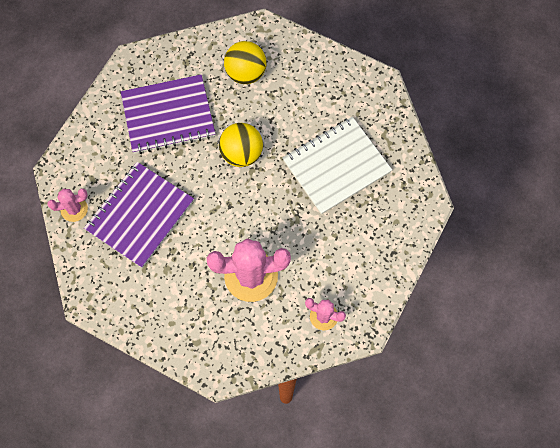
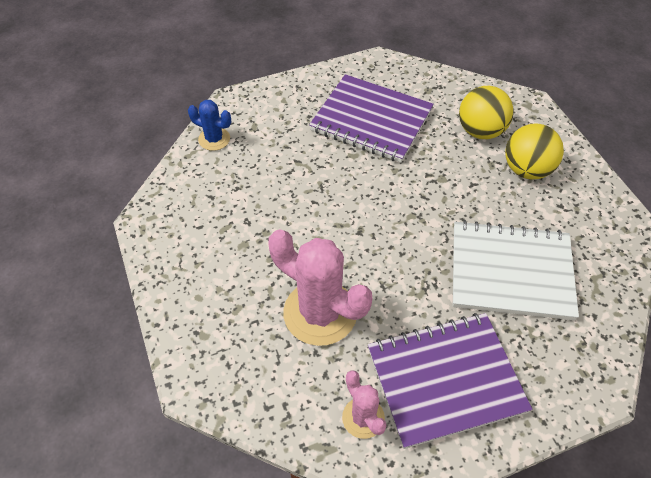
camera: 40 degrees right, 15 degrees down
pink cactus [47,188,88,222] -> blue cactus [188,100,231,151]
purple notebook [84,162,194,268] -> purple notebook moved to [368,313,532,449]
yellow ball [219,123,263,167] -> yellow ball moved to [505,123,564,179]

